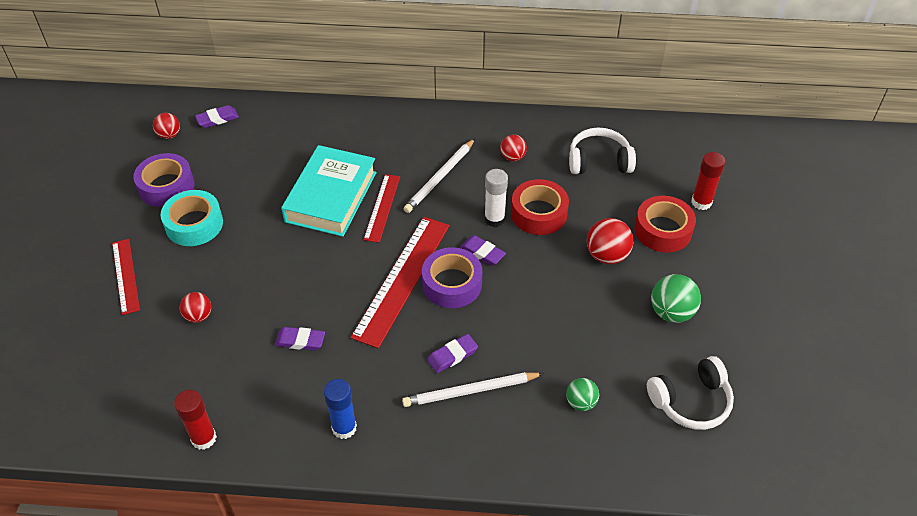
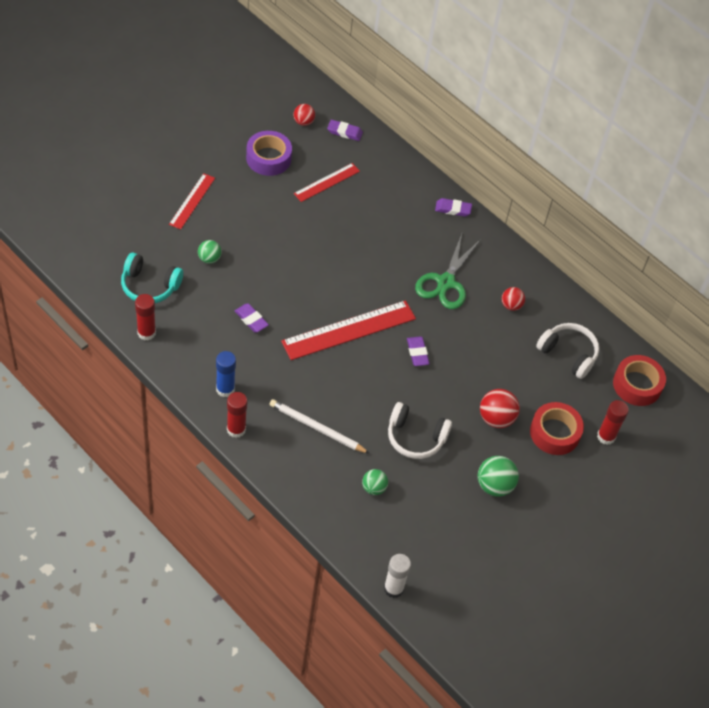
camera: 35 degrees right, 5 degrees up
turquoise tape [161,190,223,246] -> none
red ball [180,292,211,323] -> green ball [198,240,221,264]
turquoise book [281,145,377,237] -> none
red ruler [363,174,400,243] -> red ruler moved to [294,163,360,202]
white pencil [404,139,475,213] -> green scissors [415,234,481,309]
purple tape [422,247,482,308] -> none
purple eraser [427,334,478,373] -> purple eraser moved to [435,198,472,217]
white glue stick [484,169,508,227] -> white glue stick moved to [384,554,411,598]
red tape [511,179,569,235] -> red tape moved to [613,355,666,406]
white headphones [647,356,734,430] -> white headphones moved to [388,402,452,459]
none -> turquoise headphones [121,253,183,303]
none -> red glue stick [227,392,247,438]

